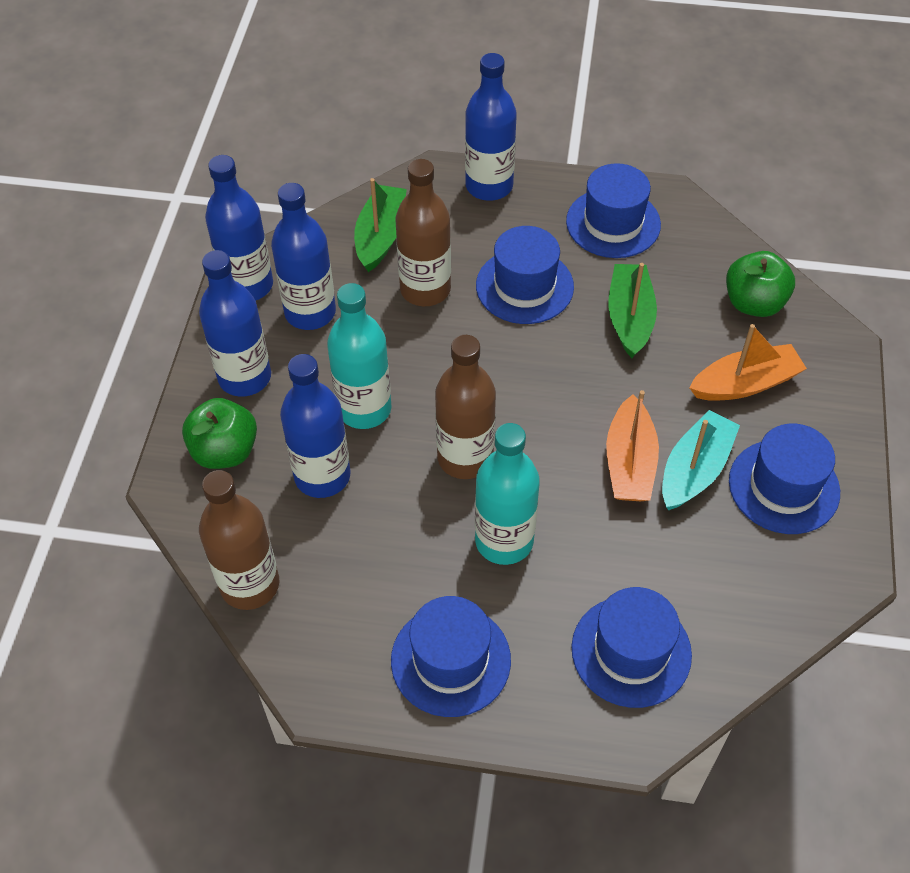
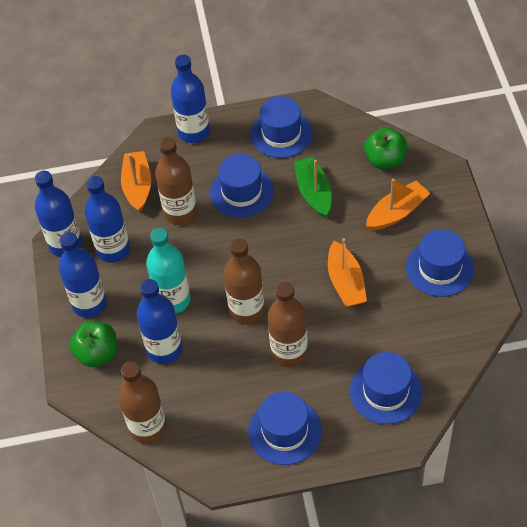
camera: 15 degrees left, 0 degrees up
green boat [354,178,407,272] -> orange boat [121,151,151,212]
turquoise bottle [475,423,540,565] -> brown bottle [268,282,308,368]
turquoise boat [662,410,740,510] -> none

